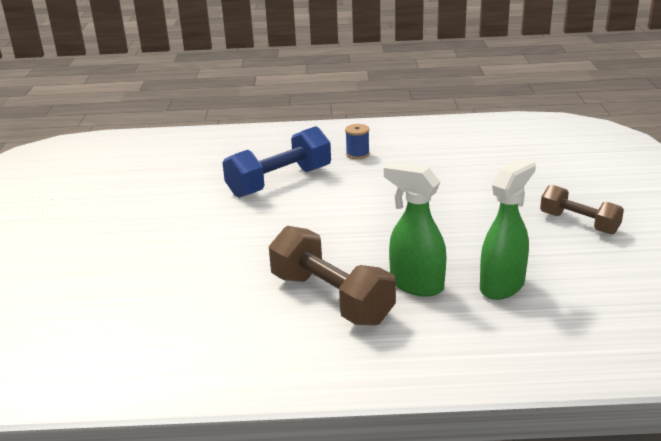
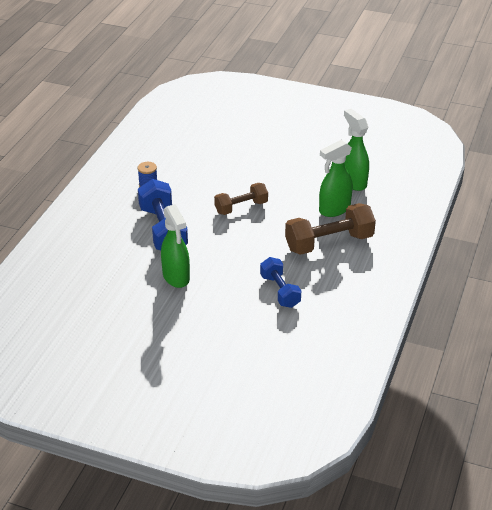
camera: 70 degrees left, 10 degrees up
brown dumbbell [540,184,624,234] -> brown dumbbell moved to [214,183,268,215]
none -> green spray bottle [161,204,190,288]
none -> blue dumbbell [260,257,301,308]

